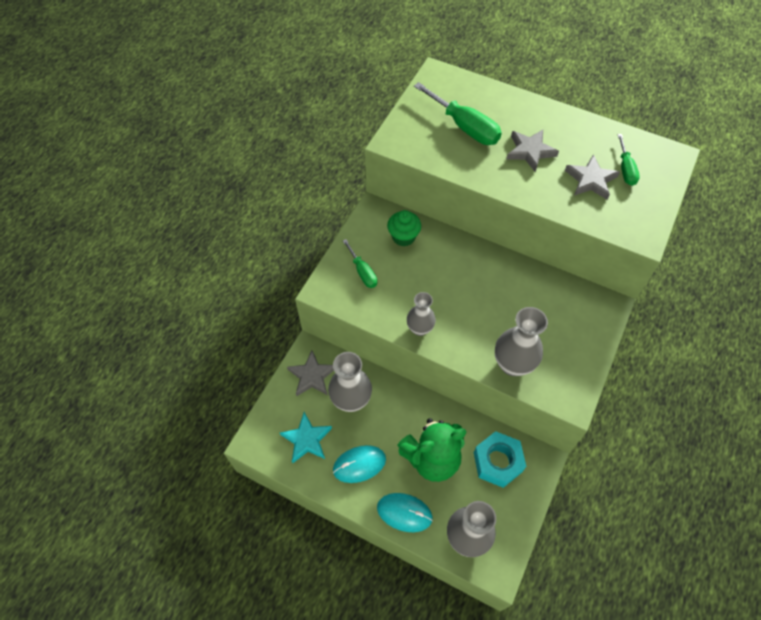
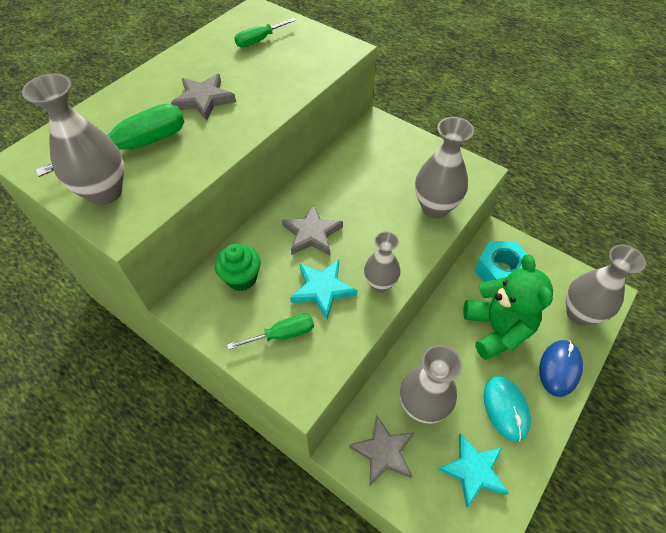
camera: 80 degrees left, 5 degrees down
turquoise mouse [377,493,433,532] -> blue mouse [539,340,583,397]
grey star [565,154,620,200] -> grey star moved to [282,204,343,255]
green screwdriver [617,134,640,186] -> green screwdriver turned 135 degrees clockwise [234,18,296,48]
none -> grey vase [22,73,124,205]
none -> turquoise star [290,260,357,320]

